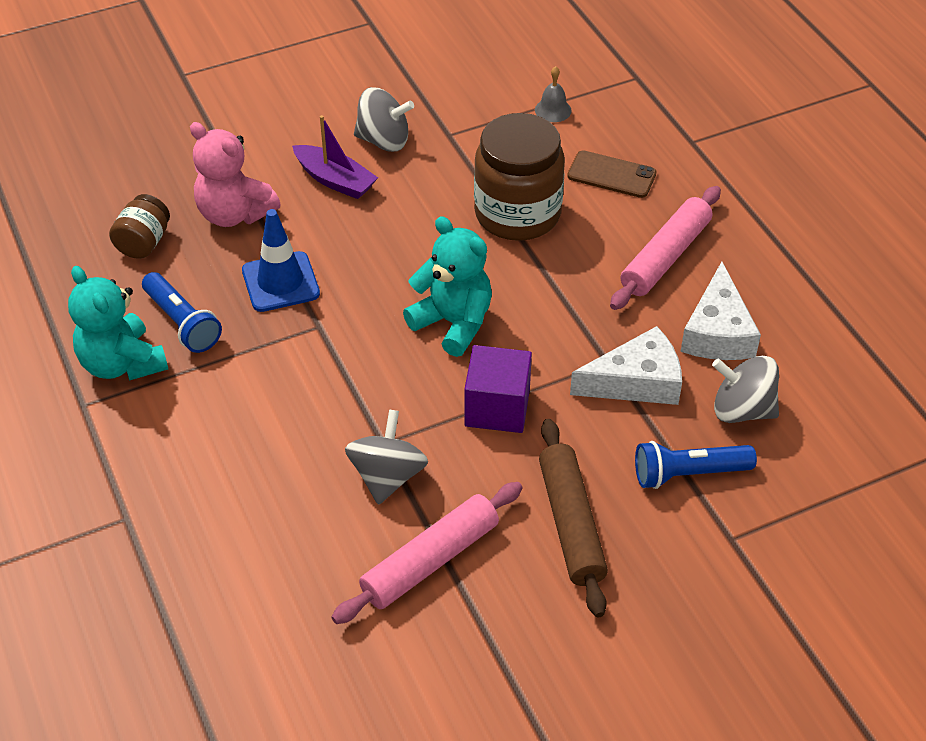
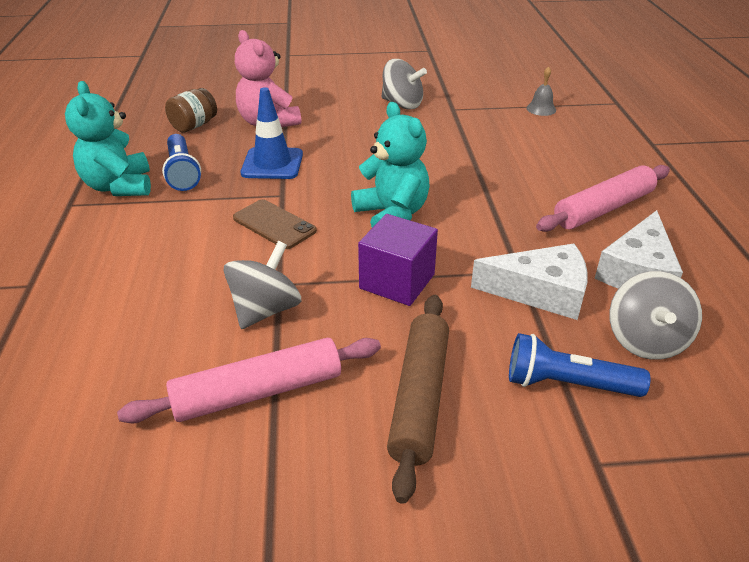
camera: 20 degrees right, 10 degrees down
purple boat [292,115,378,199] -> none
brown jar [474,113,565,241] -> none
brown phone [567,150,656,198] -> brown phone moved to [233,199,317,249]
grey spinning top [712,356,779,423] -> grey spinning top turned 120 degrees counterclockwise [609,271,702,360]

